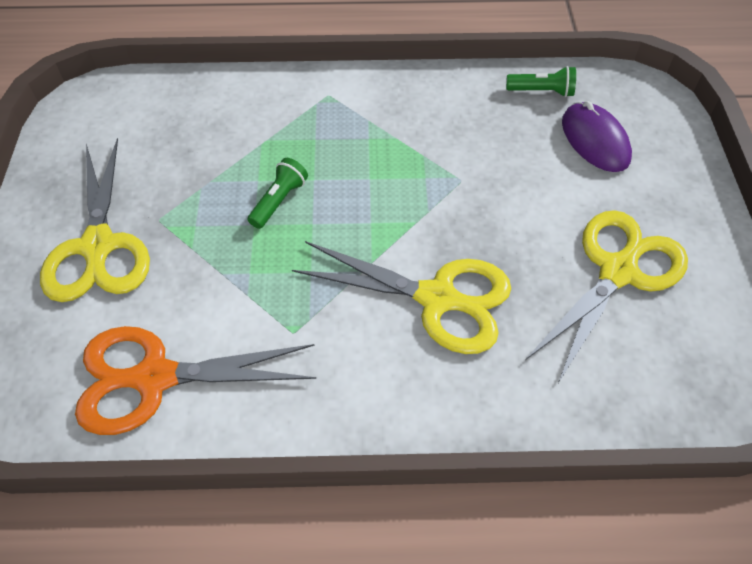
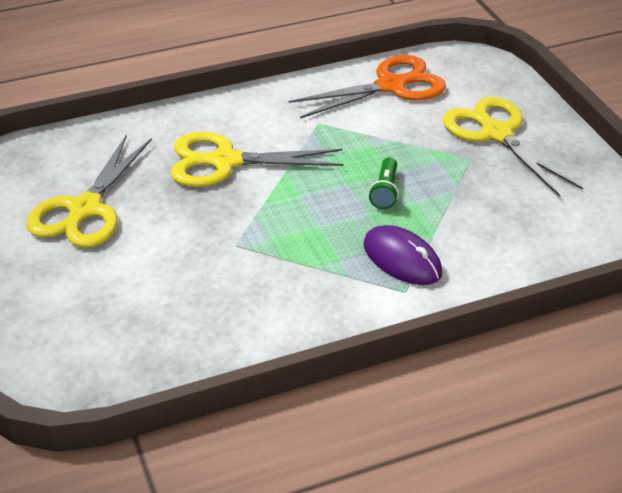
camera: 160 degrees right, 15 degrees down
green flashlight [506,66,576,97] -> none
purple mouse [562,101,632,172] -> purple mouse moved to [363,225,442,285]

